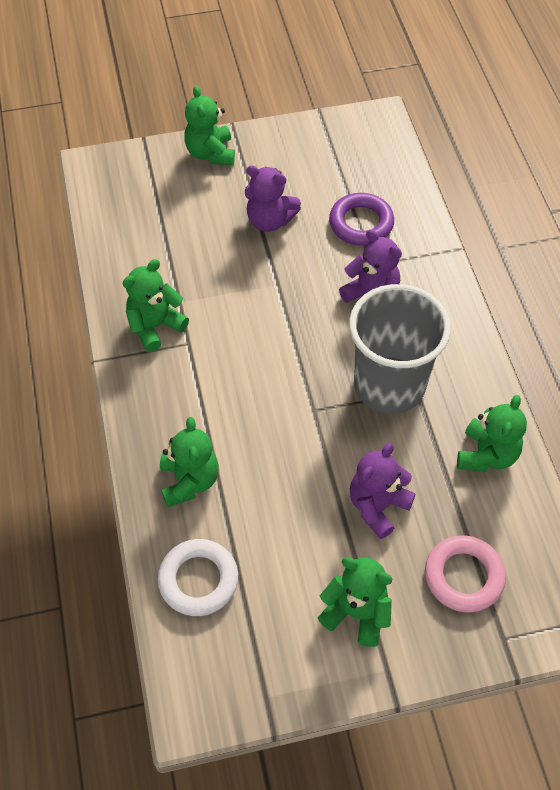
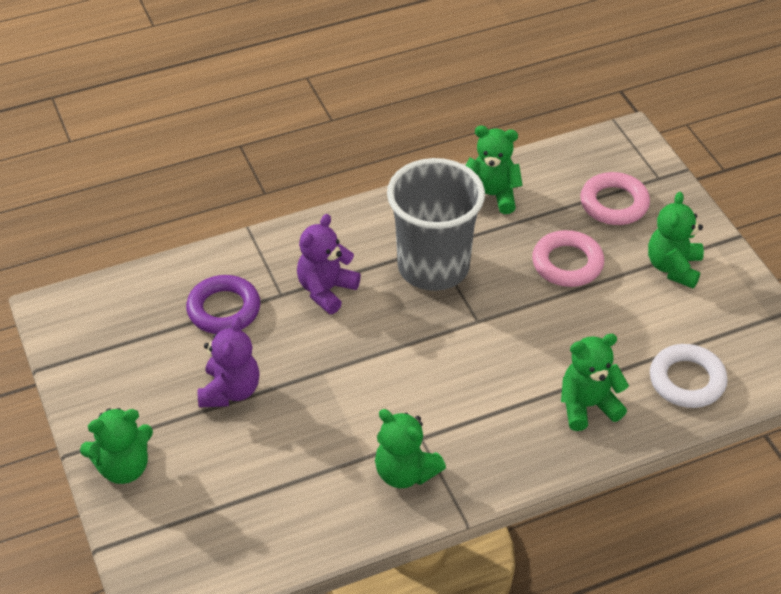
camera: 100 degrees left, 10 degrees down
purple teddy bear [350,443,416,539] -> pink ring [532,230,604,287]

